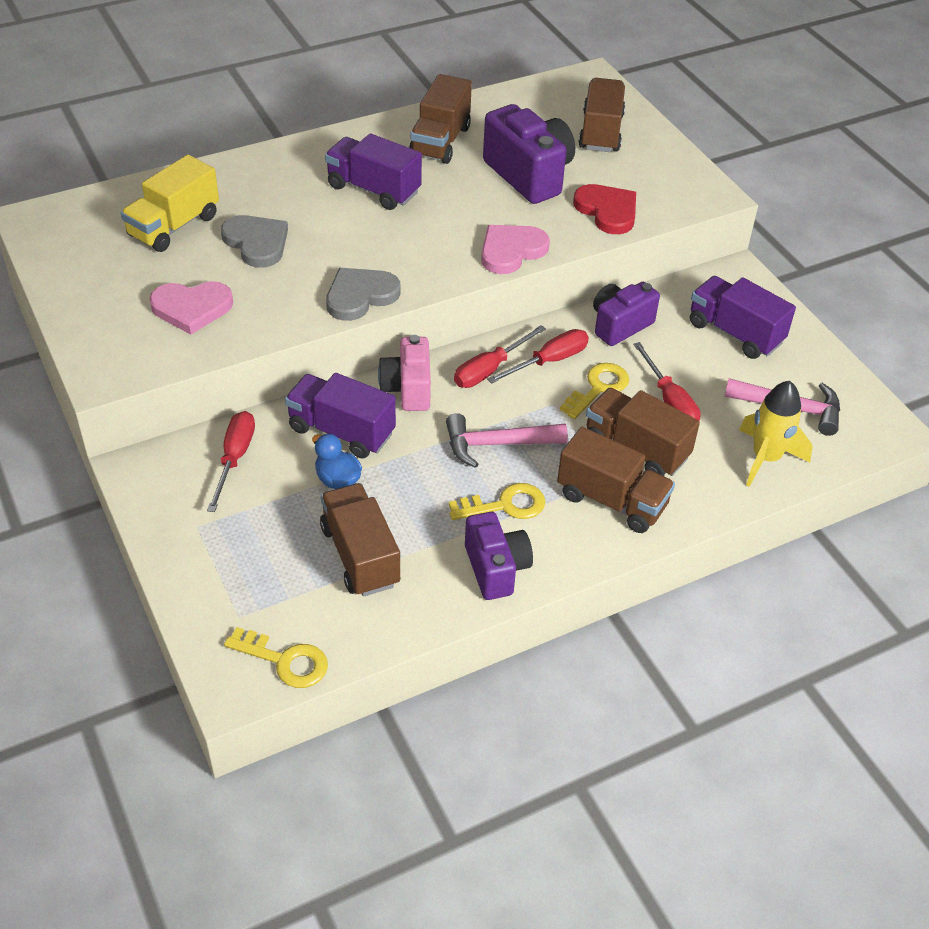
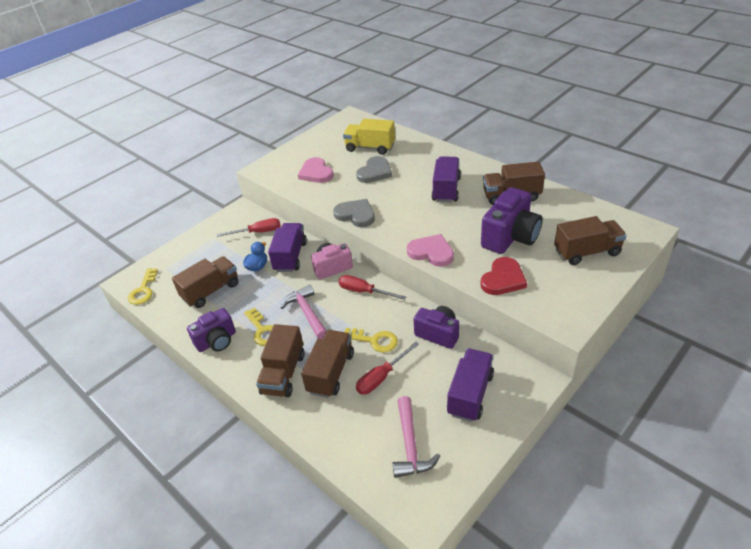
camera: 75 degrees right, 5 degrees down
red screwdriver [487,329,589,384] -> none
yellow rocket [739,381,812,487] -> none

